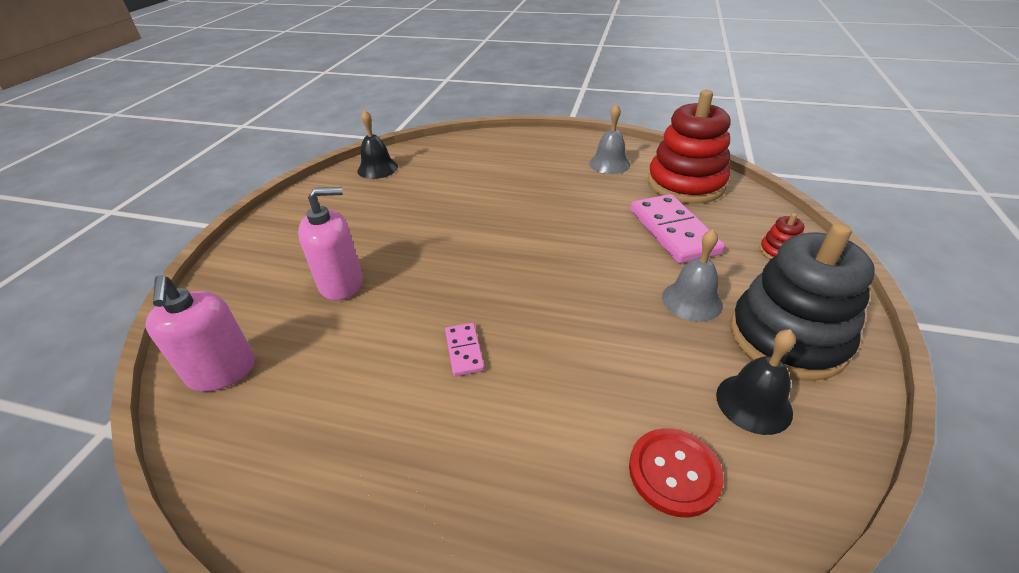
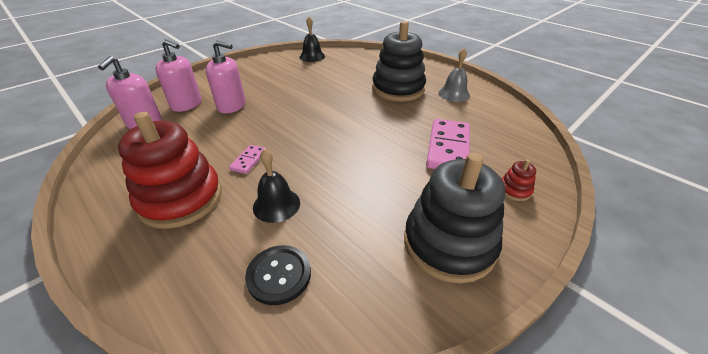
camera: 30 degrees right, 0 degrees up
red button [629,428,724,517] -> black button [245,245,311,305]
red stacking toy [648,90,730,204] -> red stacking toy moved to [118,112,222,229]
grey bell [662,229,723,322] -> none
black bell [716,329,796,435] -> black bell moved to [253,149,300,223]
none -> pink soap dispenser [155,39,202,112]
none -> black stacking toy [372,21,426,102]

